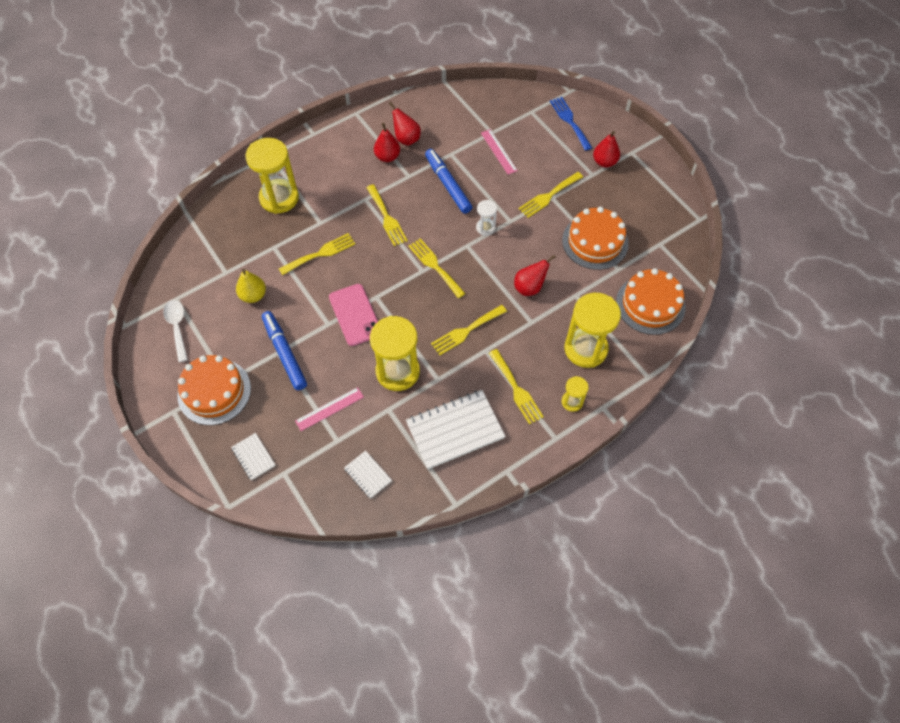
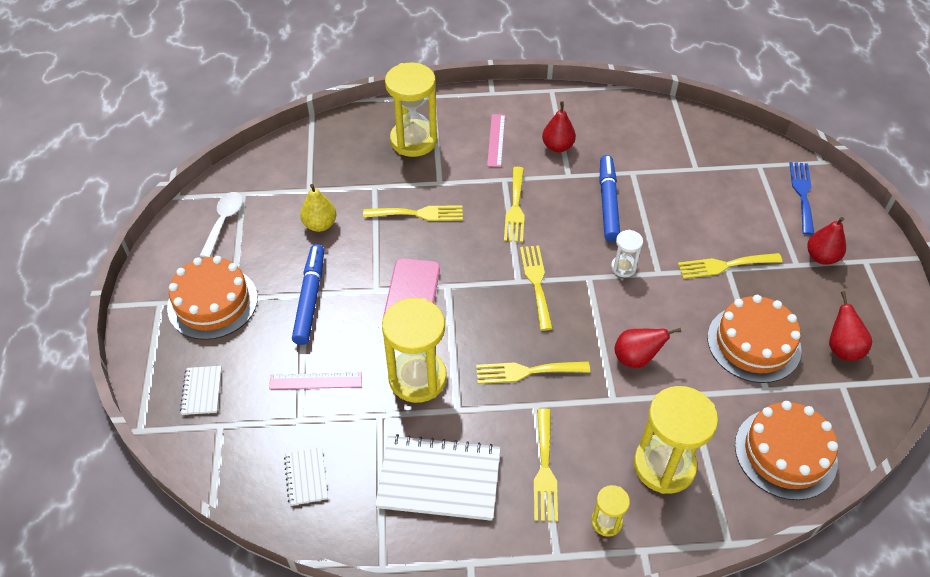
camera: 30 degrees right, 10 degrees down
red pear [389,102,421,146] -> red pear moved to [829,291,872,361]
pink ruler [481,129,518,174] -> pink ruler moved to [487,114,505,167]

